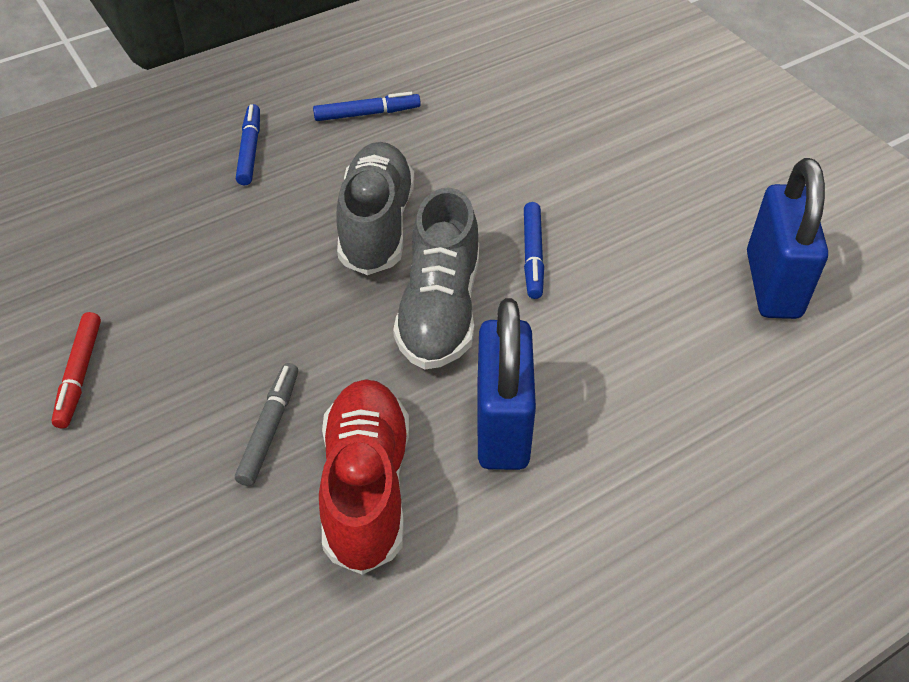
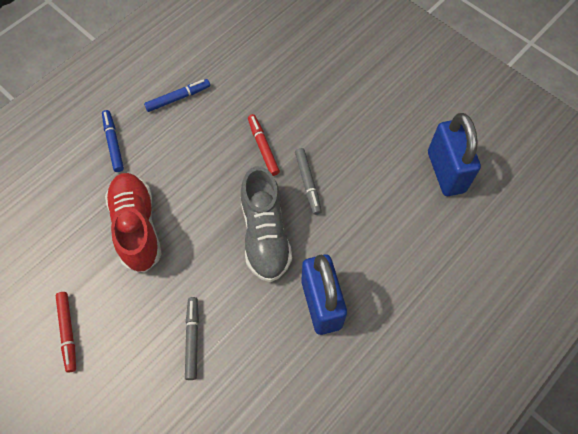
camera: 15 degrees left, 15 degrees up
red shoe [319,379,409,575] -> red shoe moved to [105,173,162,272]
grey shoe [337,142,415,275] -> none
blue marker [524,202,544,299] -> grey marker [295,148,322,215]
none -> red marker [248,114,280,176]

